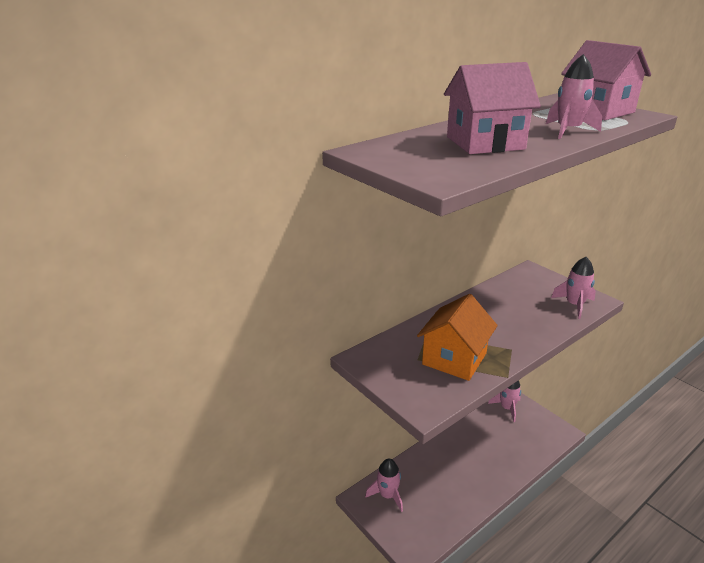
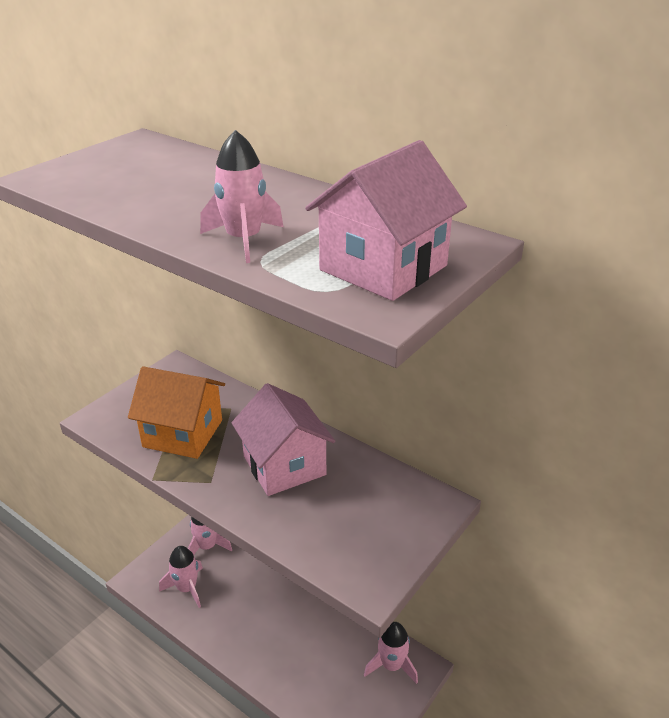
camera: 75 degrees right, 5 degrees up
pink house [444,62,541,154] -> pink house moved to [232,383,335,496]
pink rocket [551,257,596,319] -> pink rocket moved to [159,546,203,608]

